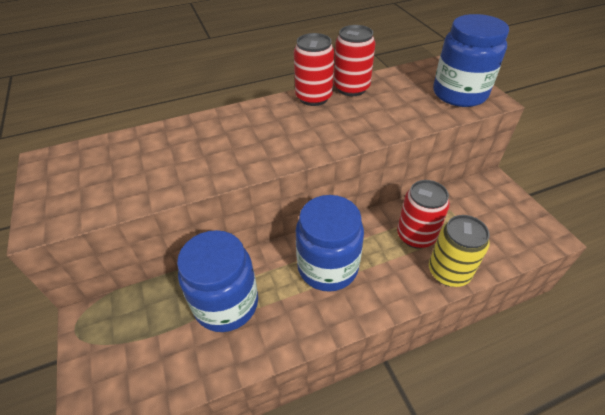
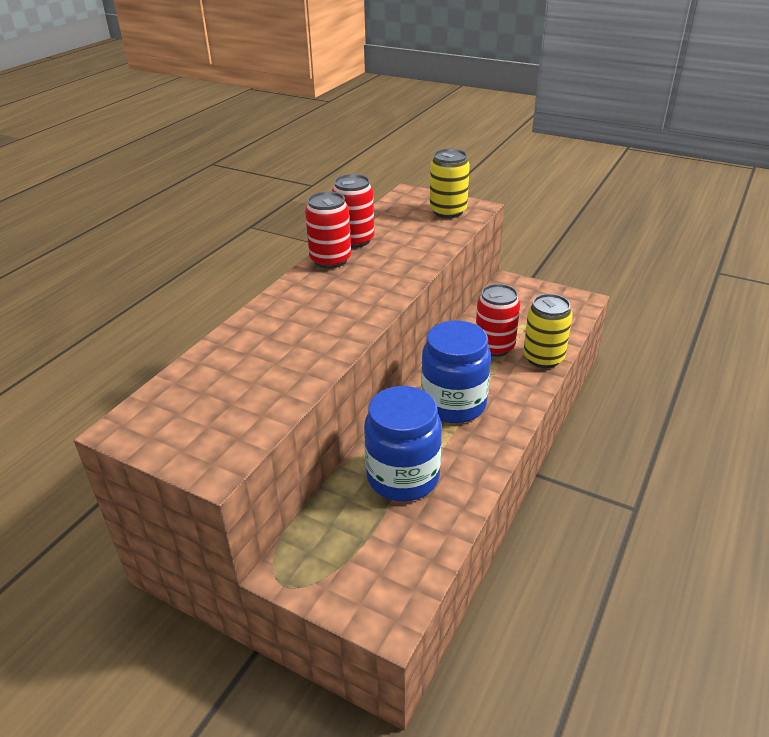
camera: 40 degrees left, 10 degrees down
blue jar [433,14,509,107] -> yellow can [430,149,470,218]

